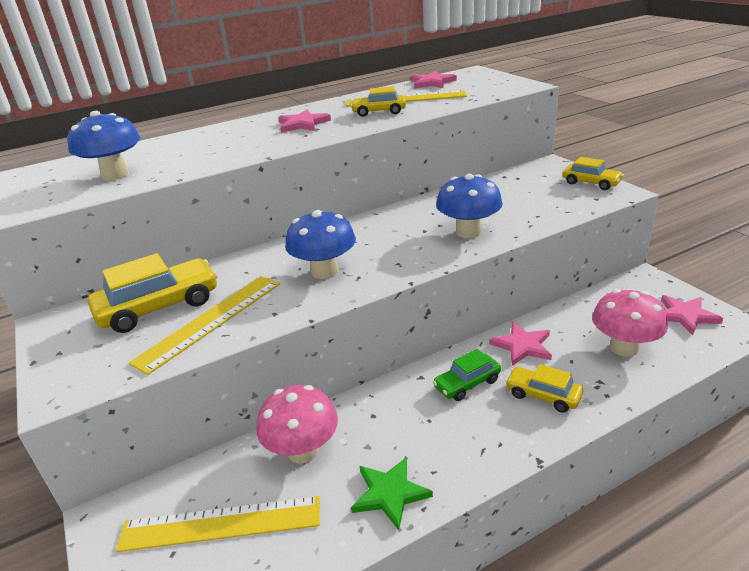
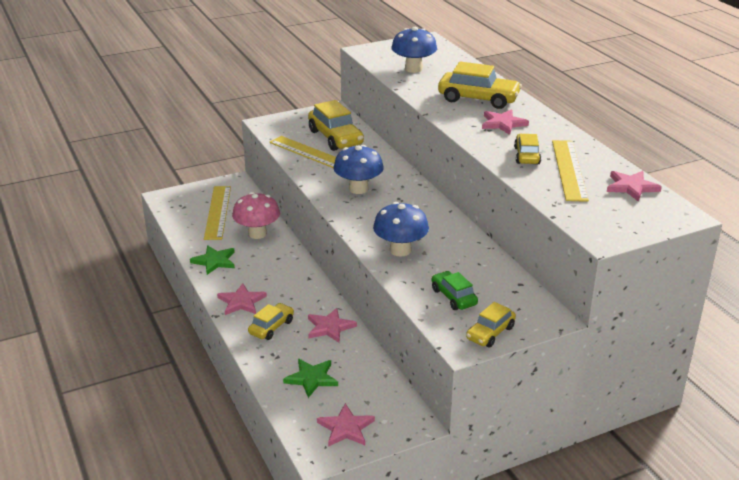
camera: 90 degrees right, 0 degrees up
green car [433,349,501,401] -> green car moved to [432,271,478,310]
pink mushroom [592,289,668,357] -> green star [283,359,338,398]
none -> pink star [217,283,267,315]
none -> yellow car [438,62,522,109]

